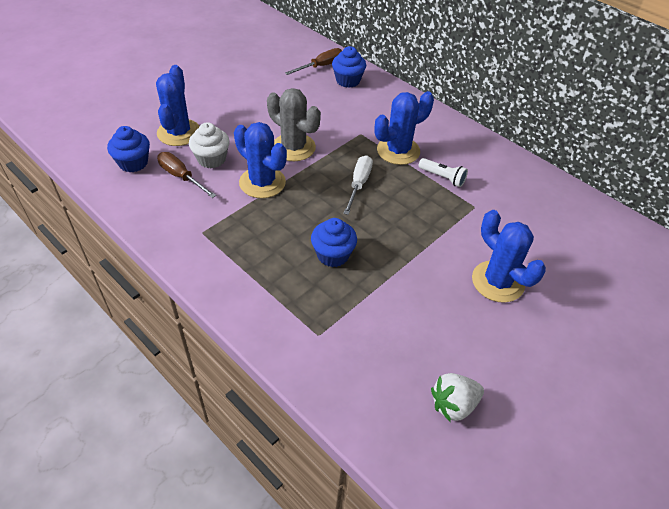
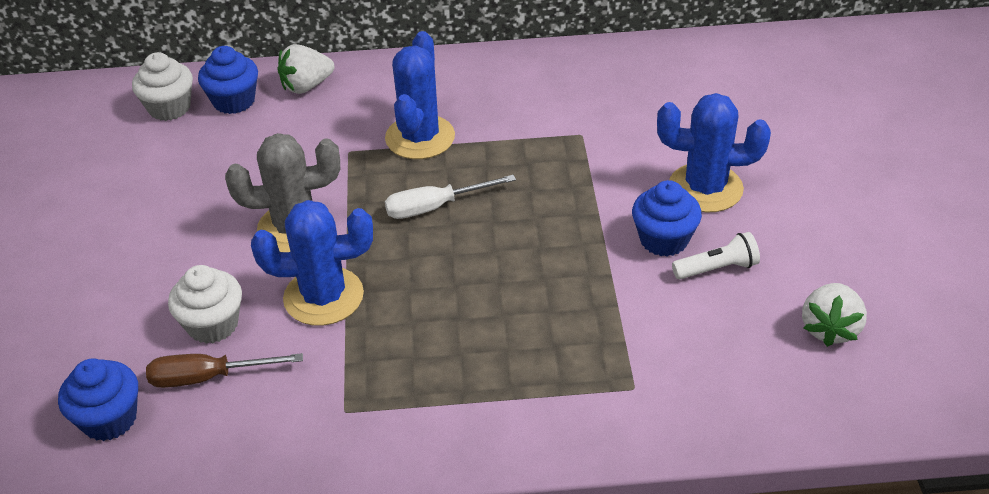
camera: 45 degrees left, 5 degrees down
blue cactus [156,65,199,146] -> none
brown screwdriver [285,48,342,75] -> white cupcake [132,52,193,121]
blue cupcake [311,218,357,267] -> blue cupcake moved to [632,180,702,256]
white screwdriver [343,155,373,215] -> white screwdriver turned 75 degrees counterclockwise [385,175,516,219]
white flashlight [419,158,468,187] -> white flashlight moved to [672,232,760,279]
none -> white strawberry [278,44,334,94]

